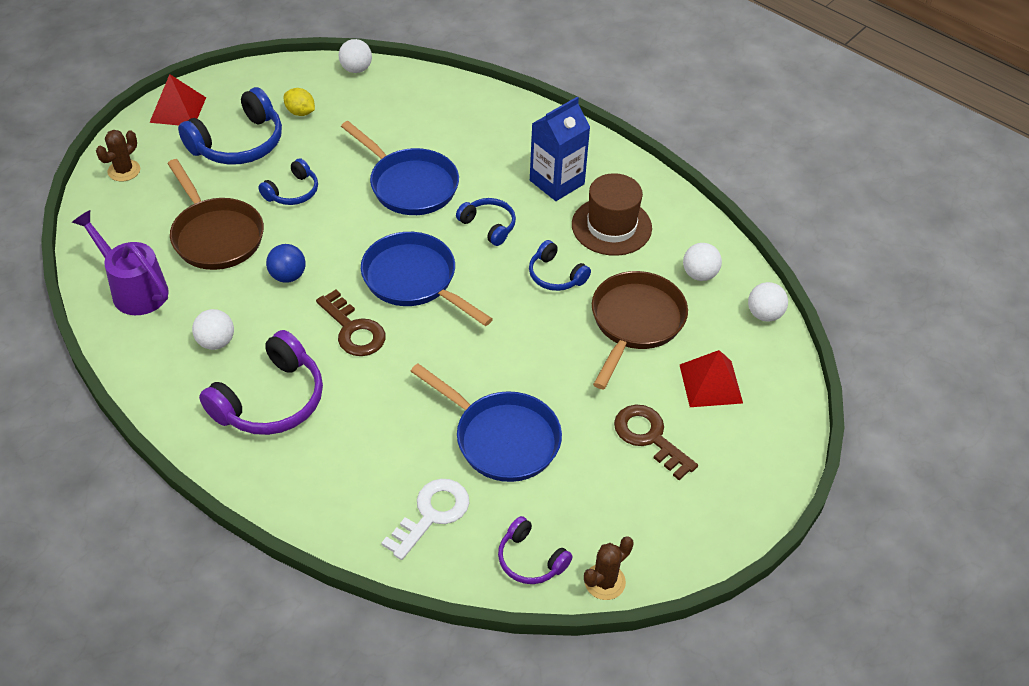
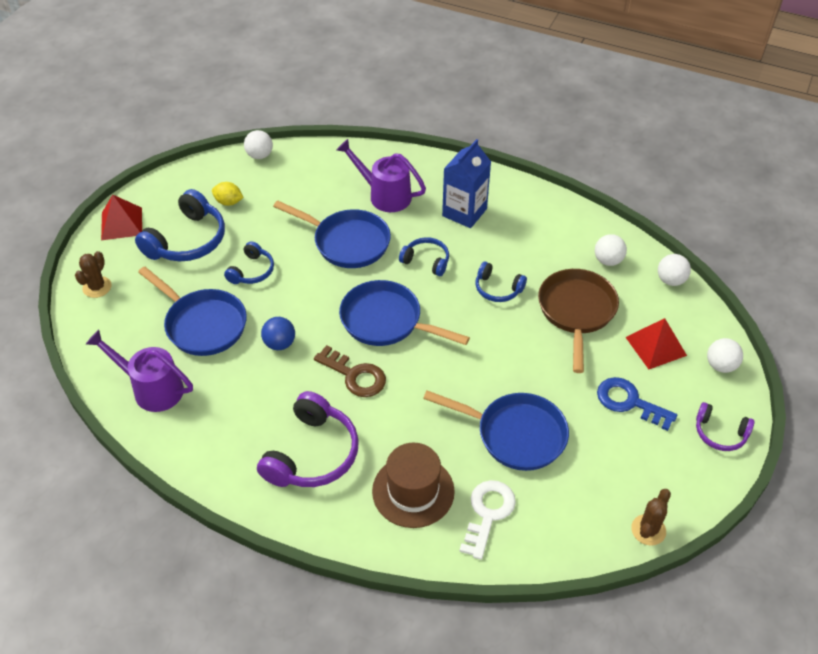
camera: 15 degrees left, 0 degrees up
brown pan [167,159,264,270] -> blue pan [138,267,247,356]
white ball [192,309,234,350] -> white ball moved to [707,338,743,373]
purple headphones [498,516,573,584] -> purple headphones moved to [696,402,755,451]
brown hat [572,173,652,256] -> brown hat moved to [372,442,455,528]
brown key [614,405,698,480] -> blue key [597,377,677,431]
none -> purple watering can [336,139,426,212]

